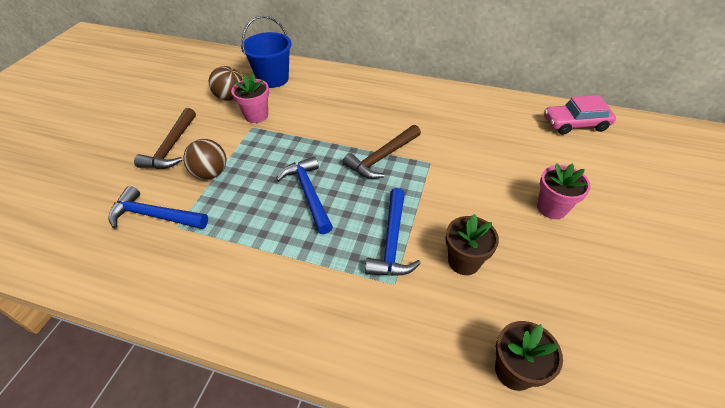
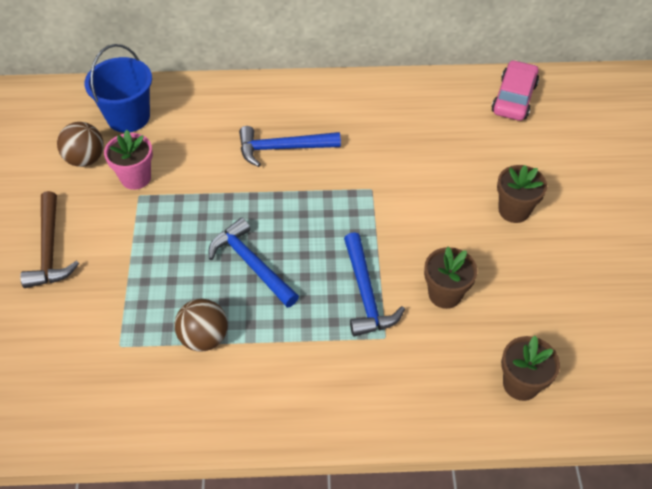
camera: 20 degrees left, 5 degrees up
blue hammer [108,186,208,229] -> blue hammer moved to [239,126,341,167]
brown ball [183,139,226,179] -> brown ball moved to [174,299,228,352]
brown hammer [343,125,421,179] -> none
pink flower pot [537,163,591,219] -> brown flower pot [497,165,547,223]
pink car [544,95,616,135] -> pink car turned 135 degrees clockwise [492,60,539,121]

